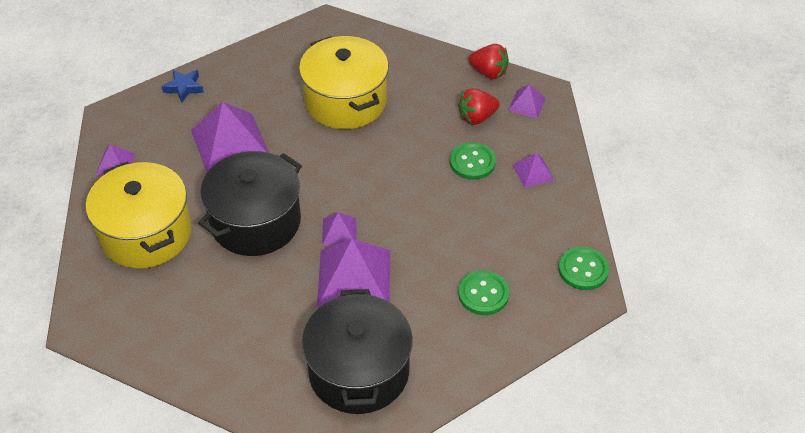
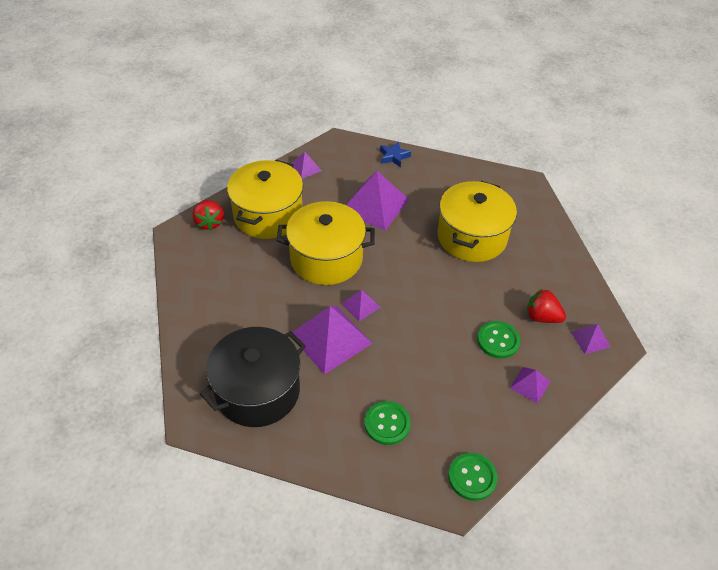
camera: 50 degrees right, 0 degrees up
black pot [198,151,302,256] -> yellow pot [277,201,375,285]
red strawberry [468,44,509,79] -> red strawberry moved to [193,200,224,231]

